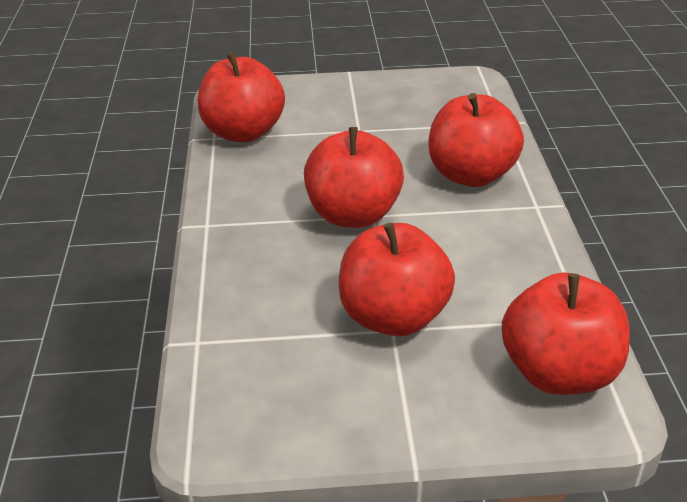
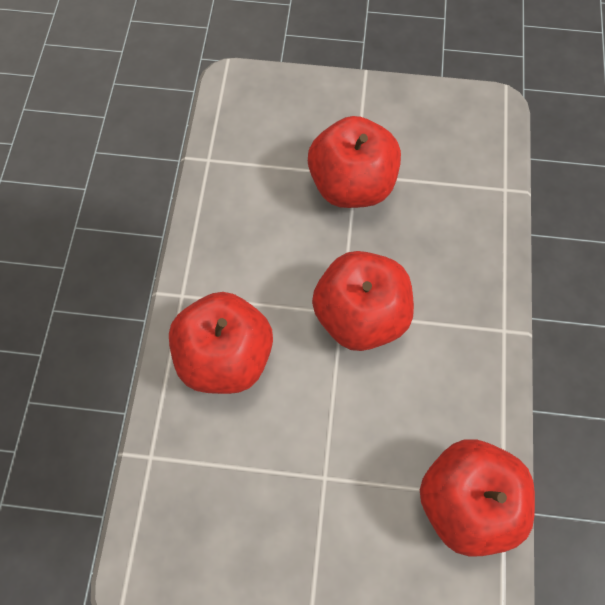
camera: 170 degrees left, 30 degrees up
red apple [502,273,630,395] -> none

